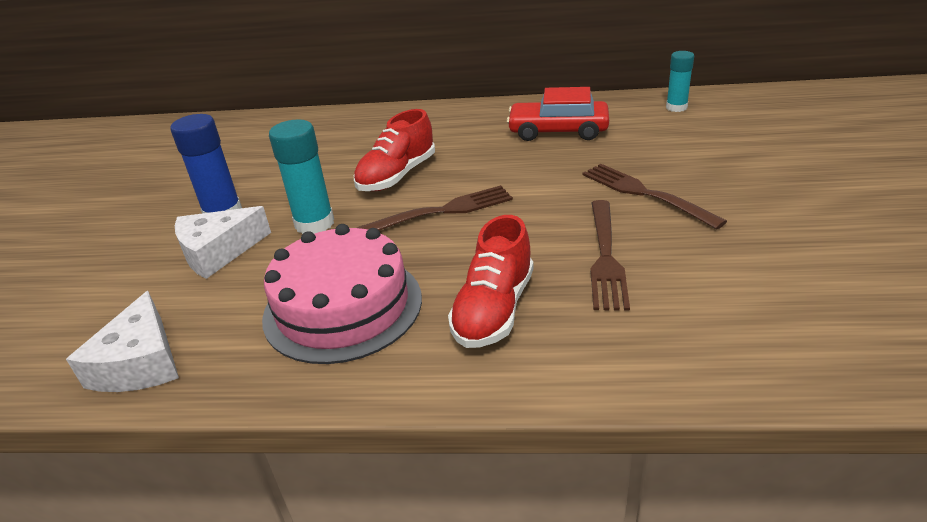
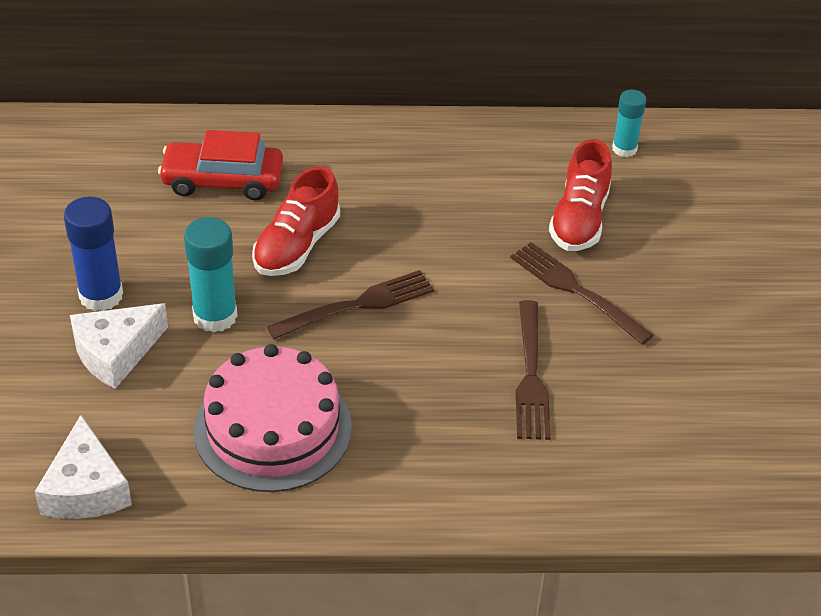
camera: 10 degrees left, 10 degrees up
red shoe [448,215,533,348] -> red shoe moved to [549,139,612,251]
red car [507,87,609,141] -> red car moved to [158,130,283,200]

